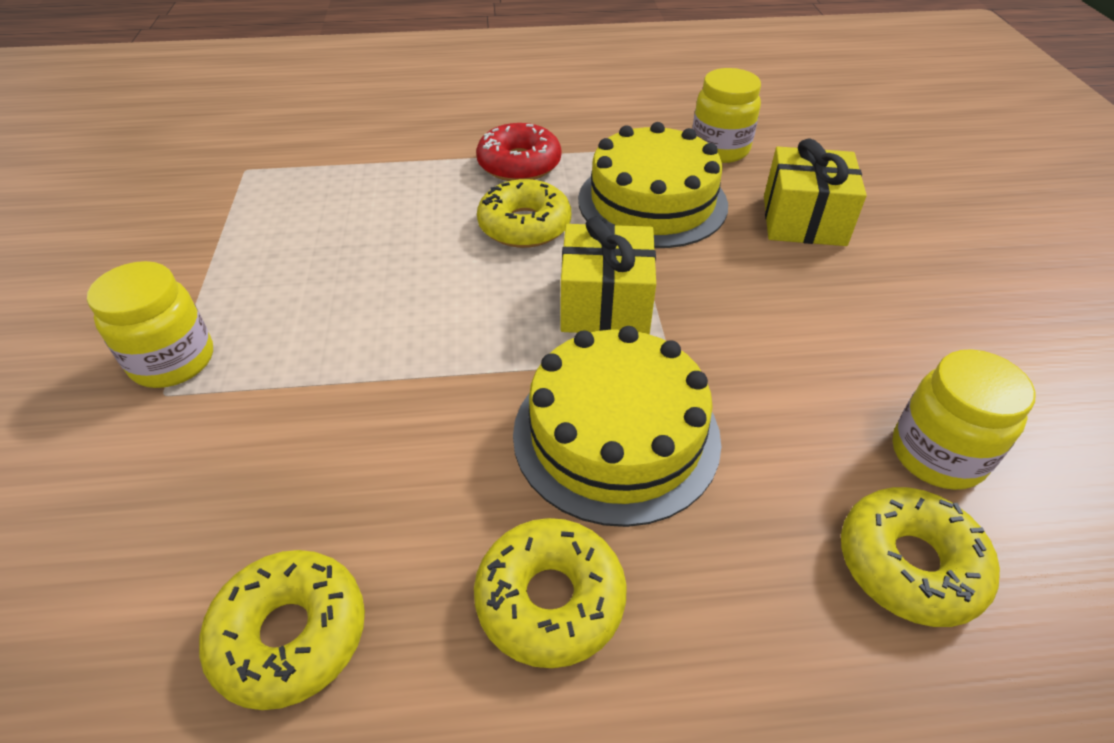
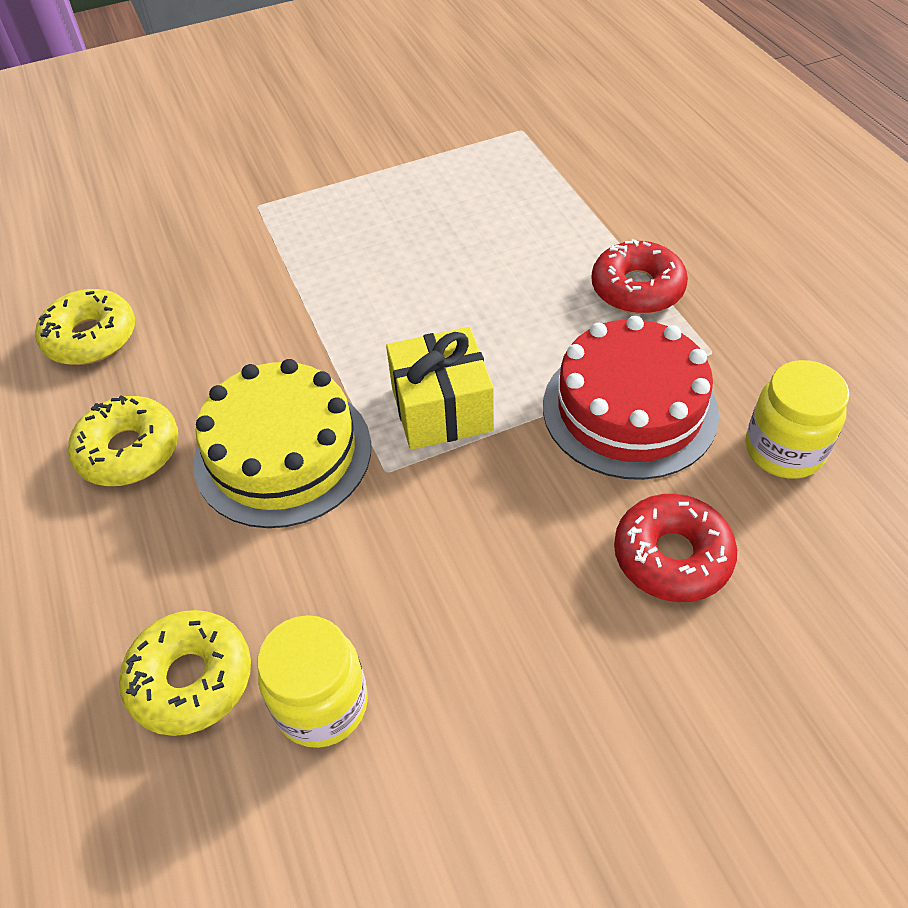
camera: 75 degrees right, 5 degrees up
yellow jar [87,261,213,388] -> none
yellow donut [477,179,571,248] -> none
yellow cake [578,122,728,248] -> red cake [543,316,719,480]
yellow gift [764,139,867,246] -> red donut [614,494,737,602]

